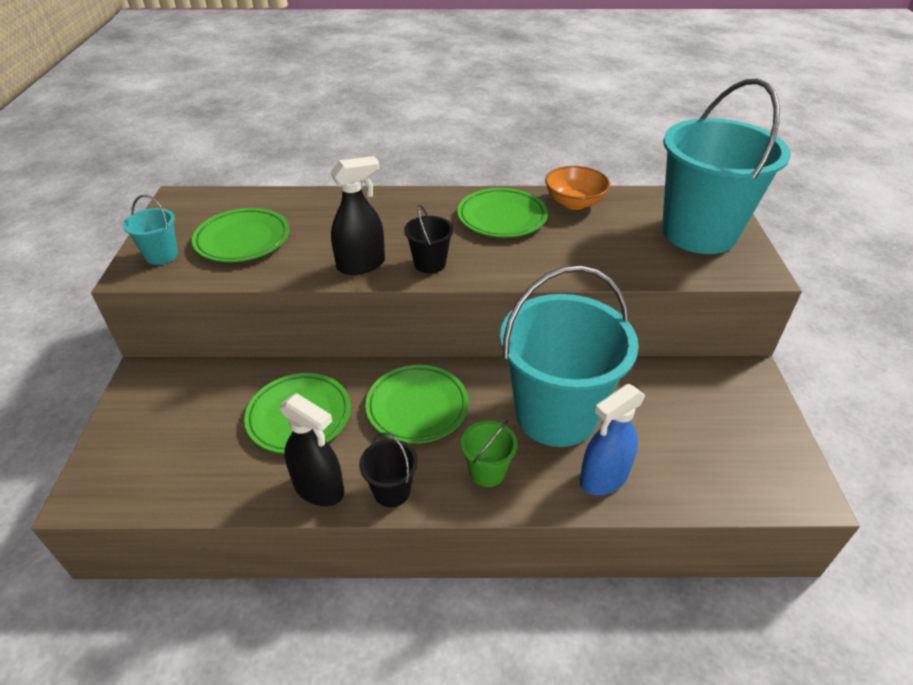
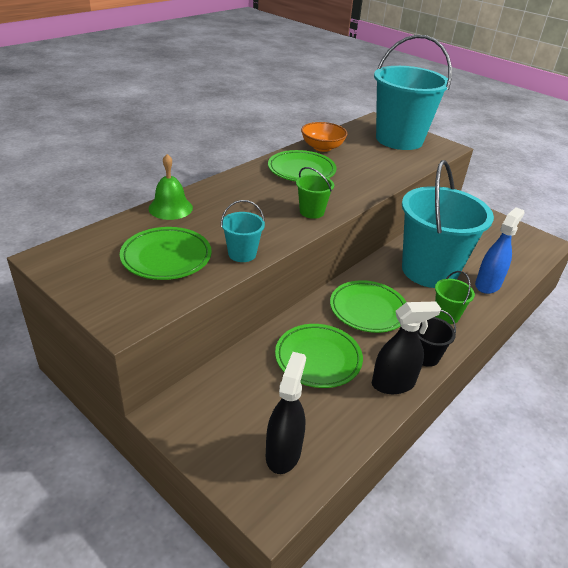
camera: 50 degrees left, 5 degrees down
turquoise bucket [123,195,178,265] -> turquoise bucket moved to [221,200,265,262]
black spray bottle [330,156,385,275] -> black spray bottle moved to [266,352,306,474]
black bucket [404,204,454,274] -> green bucket [296,167,334,219]
blue spray bottle [580,384,646,495] -> blue spray bottle turned 150 degrees counterclockwise [475,207,525,294]
none -> green bell [148,154,193,220]

